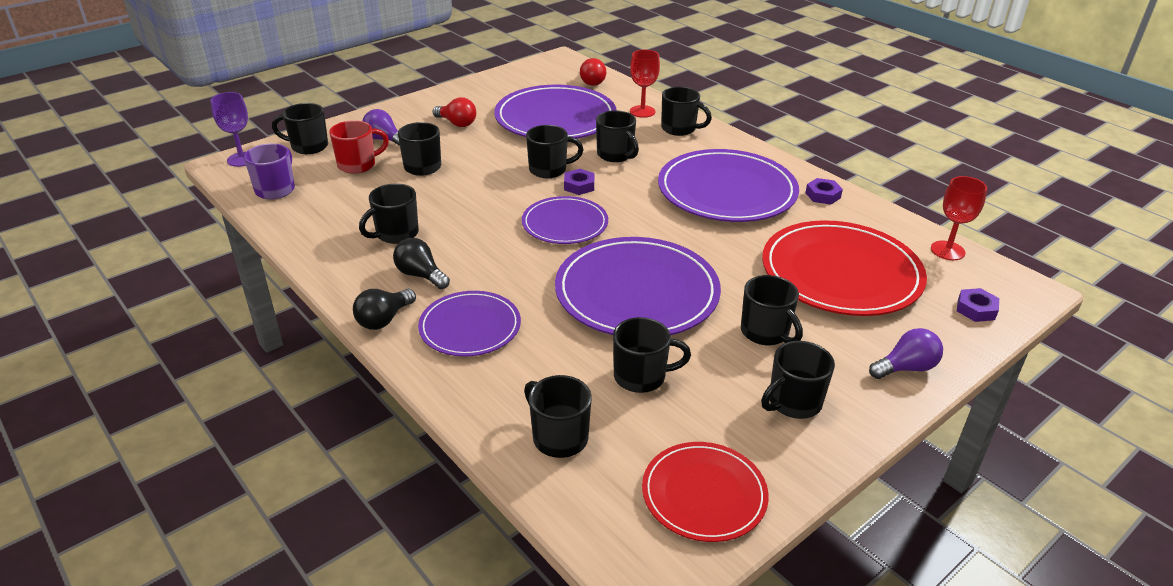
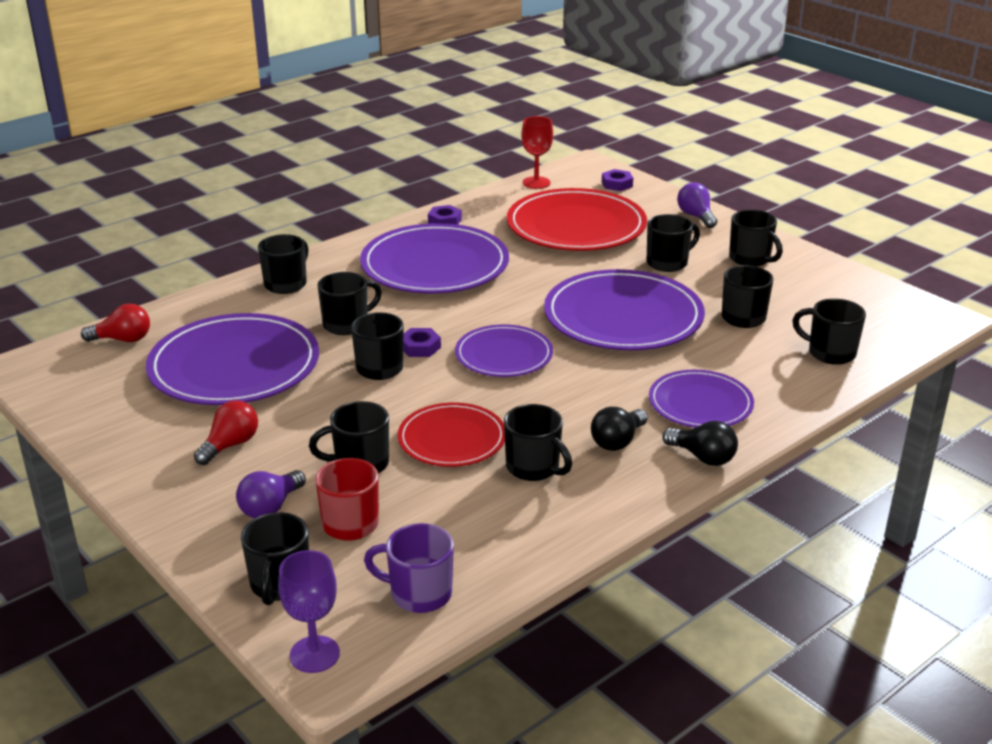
camera: 90 degrees left, 5 degrees down
black mug [524,375,592,458] -> black mug turned 75 degrees clockwise [792,299,866,365]
red goblet [630,50,660,118] -> none
red plate [642,442,769,542] -> red plate moved to [398,403,505,467]

